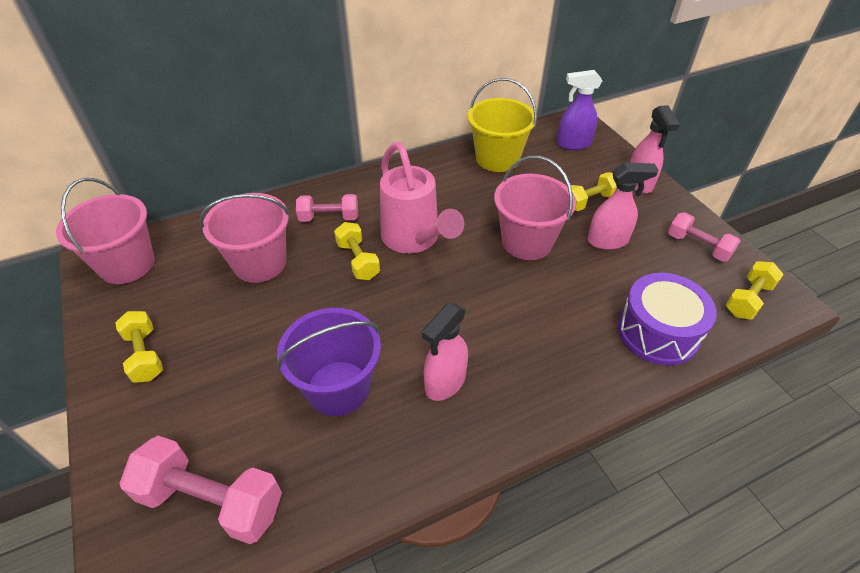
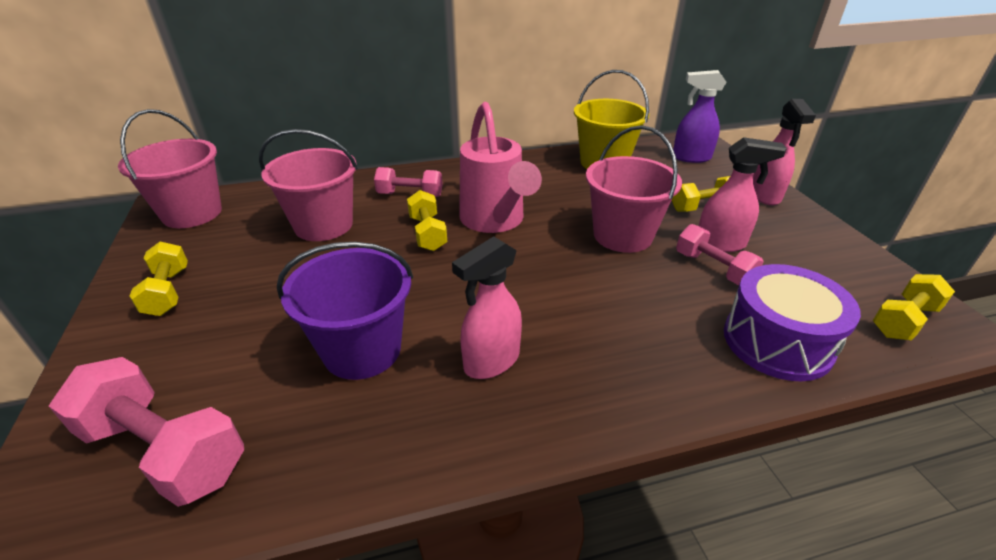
camera: 10 degrees right, 10 degrees down
pink dumbbell [668,212,740,262] -> pink dumbbell moved to [676,224,764,285]

